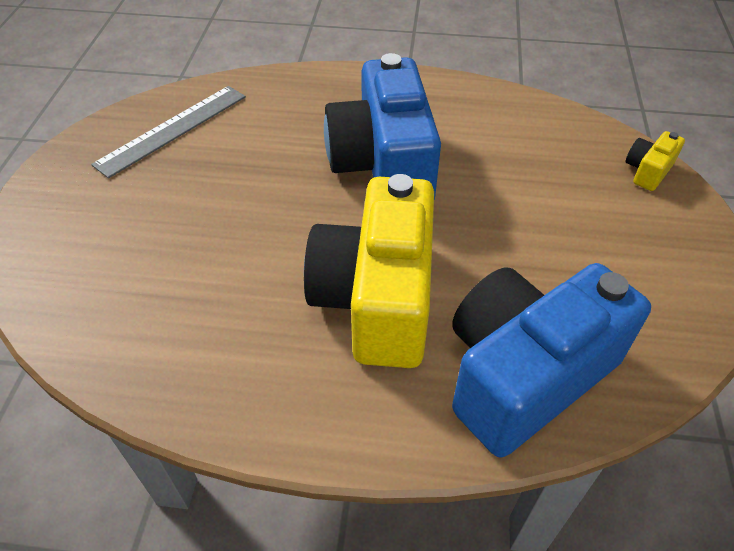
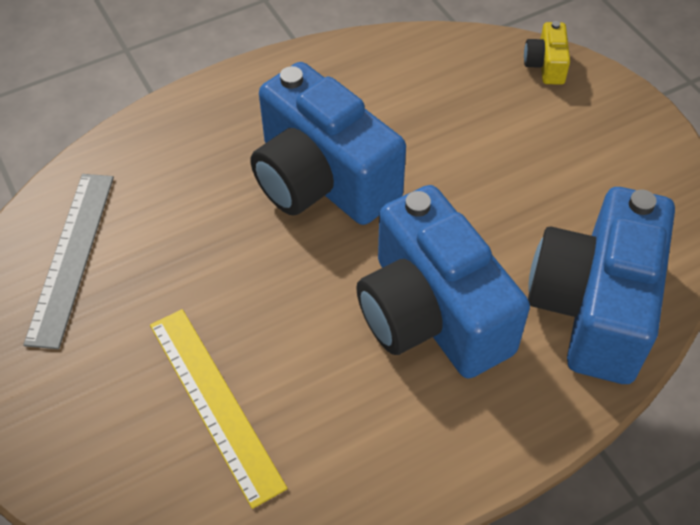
camera: 35 degrees left, 5 degrees up
yellow camera [304,174,434,368] -> blue camera [356,185,530,379]
none -> yellow ruler [150,309,288,509]

